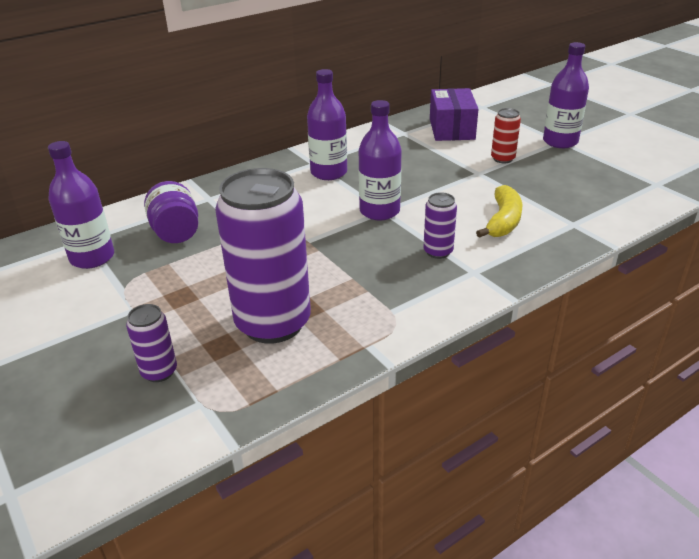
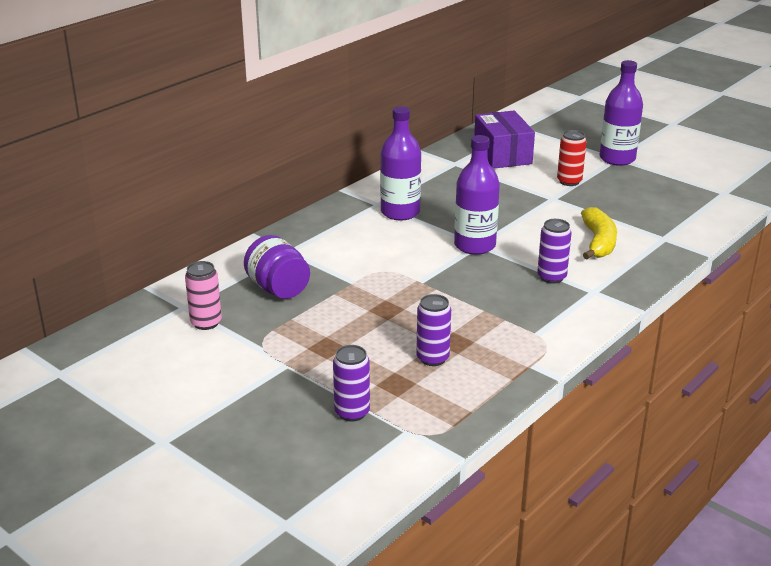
camera: 15 degrees left, 5 degrees down
purple bottle [48,141,114,269] -> pink can [185,261,222,330]
purple can [215,168,311,344] -> purple can [416,294,451,366], size x0.44

